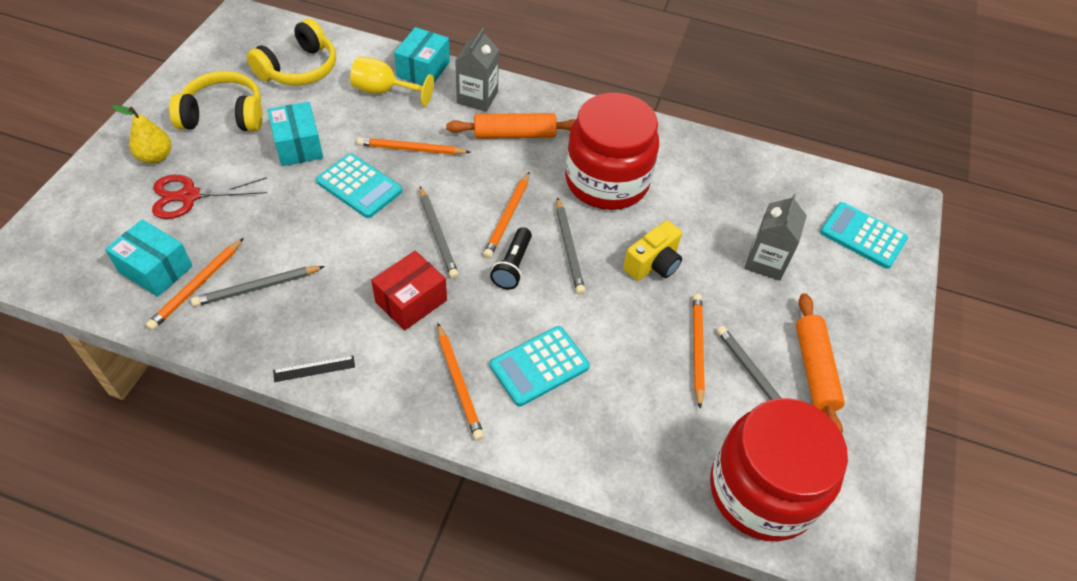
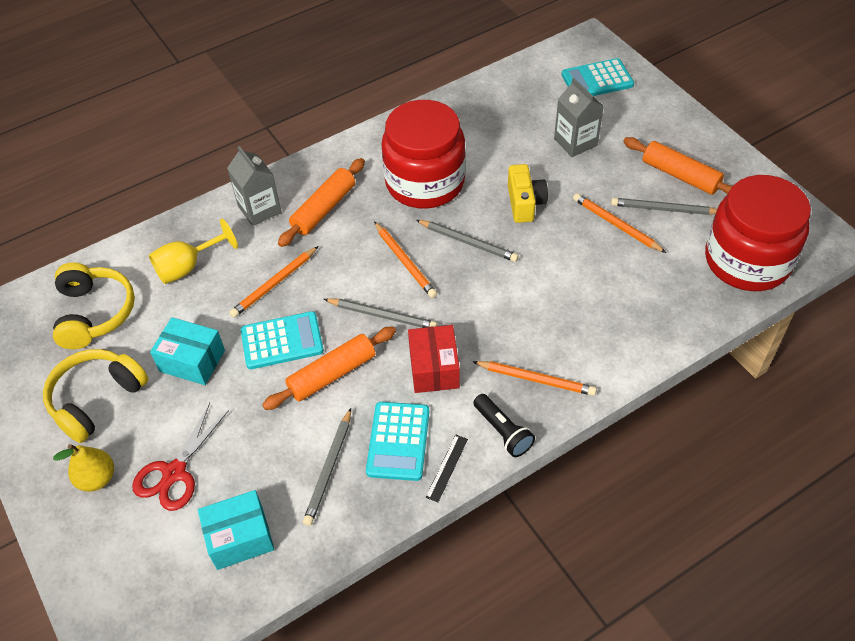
camera: 45 degrees left, 0 degrees up
orange pencil [146,238,244,330] -> none
turquoise box [394,27,450,85] -> none
black flashlight [490,227,532,290] -> black flashlight moved to [473,394,535,457]
turquoise calculator [490,326,590,407] -> turquoise calculator moved to [366,402,429,481]
none -> orange rolling pin [262,326,396,410]

